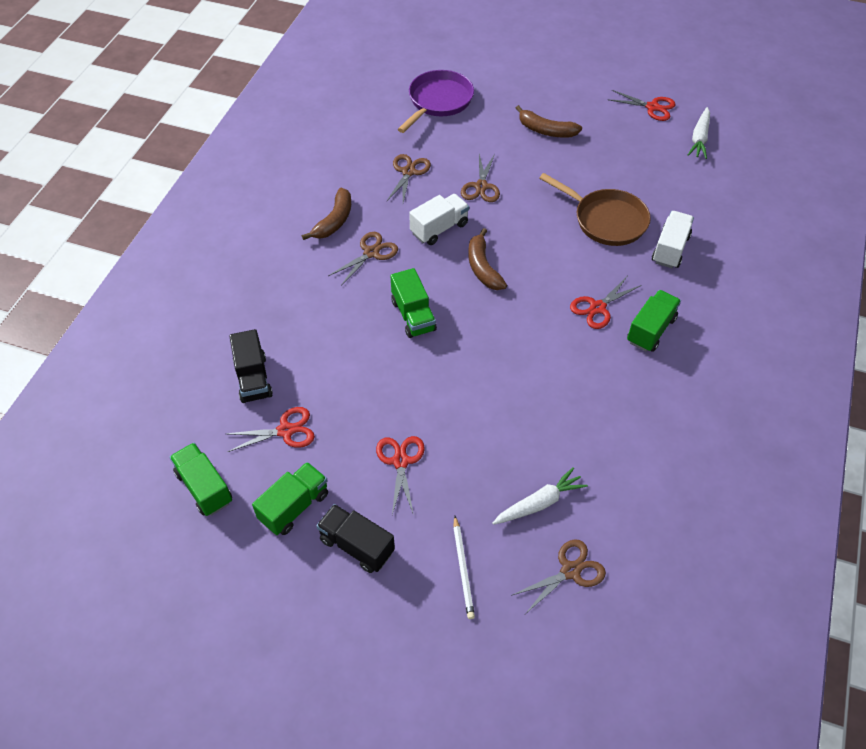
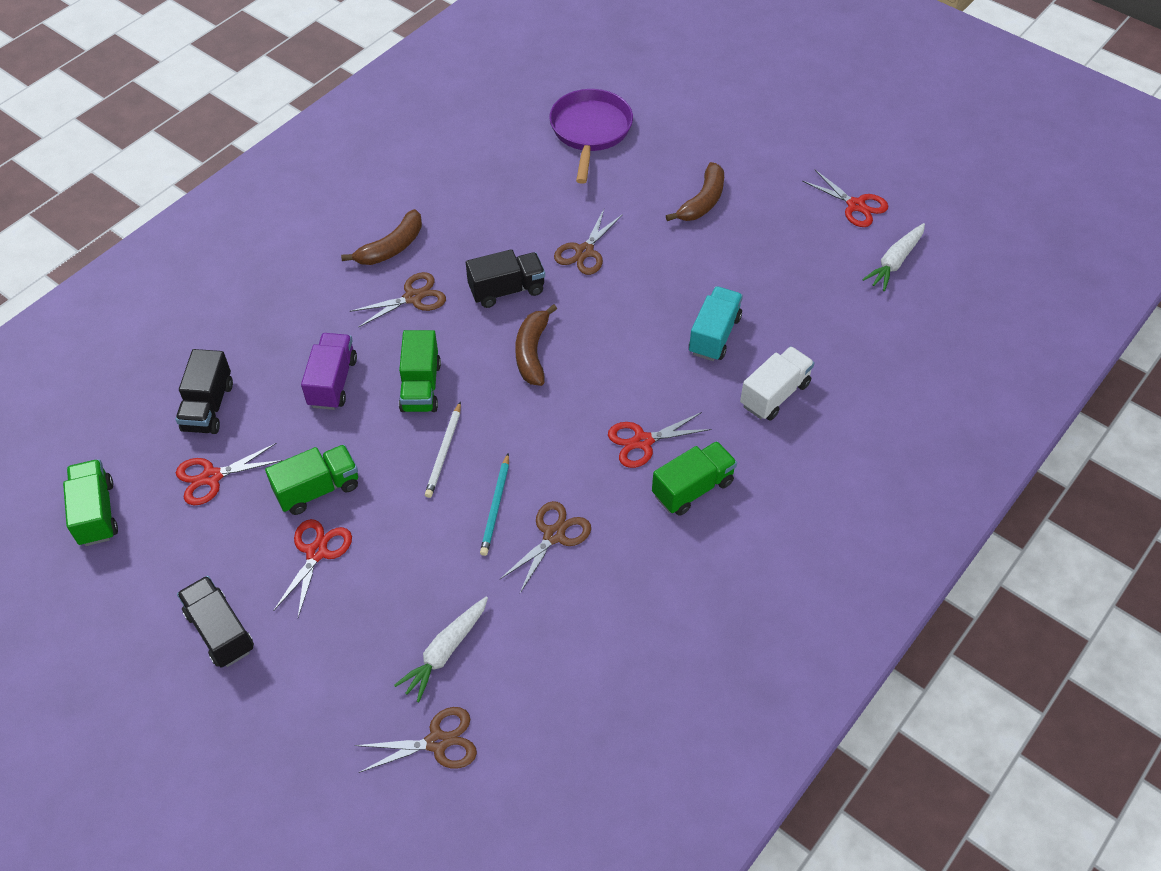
camera: 20 degrees right, 0 degrees up
red scissors [226,407,315,452] -> red scissors turned 150 degrees clockwise [176,443,283,505]
green truck [252,462,328,535] -> green truck moved to [265,445,358,515]
brown scissors [386,154,431,203] -> brown scissors moved to [499,501,591,593]
purple pan [398,70,474,133] -> purple pan turned 45 degrees counterclockwise [549,89,633,184]
white truck [409,194,469,245] -> black truck [466,249,545,308]
white pencil [453,516,475,619] -> white pencil moved to [425,401,461,498]
white carrot [492,467,588,525] -> white carrot turned 135 degrees clockwise [394,596,488,702]
brown banana [516,105,582,138] -> brown banana turned 105 degrees counterclockwise [666,162,724,221]
brown pan [539,173,651,246] -> turquoise truck [689,286,743,361]
none -> purple truck [301,333,357,410]
none -> turquoise pencil [480,453,509,556]

